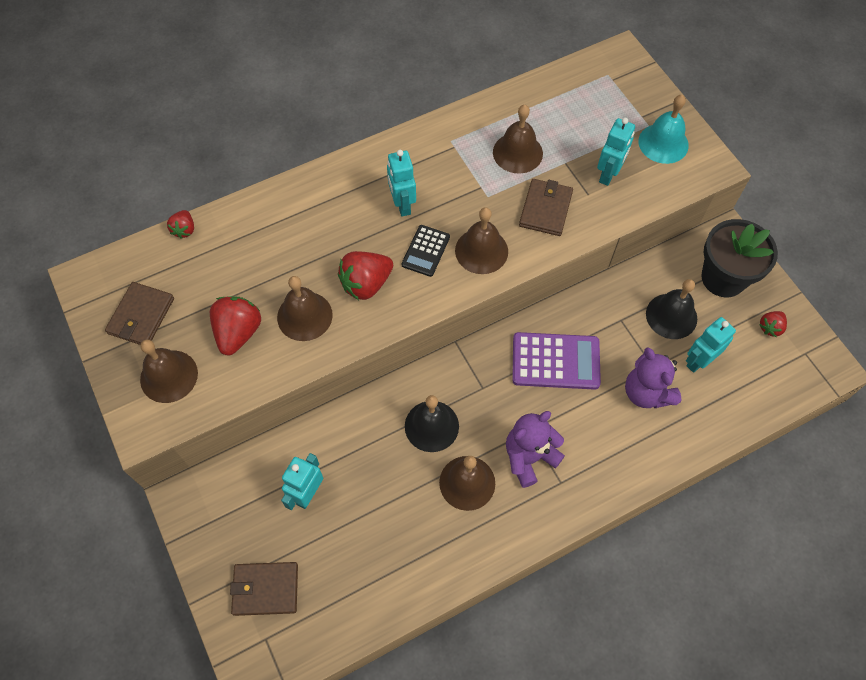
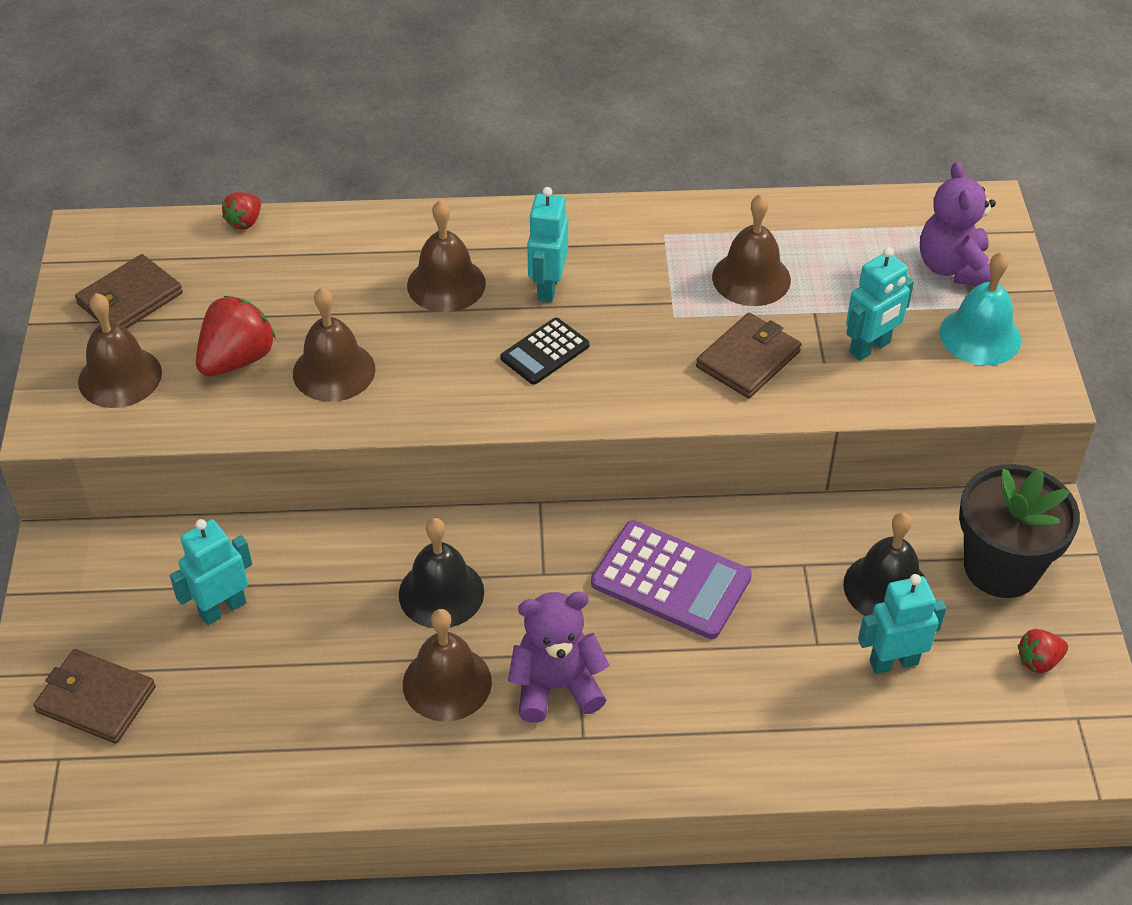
camera: 25 degrees right, 15 degrees down
red strawberry [338,251,393,300] -> none
brown bell [455,207,508,274] -> brown bell moved to [407,200,486,312]
purple teddy bear [625,347,682,408] -> purple teddy bear moved to [920,161,996,286]

